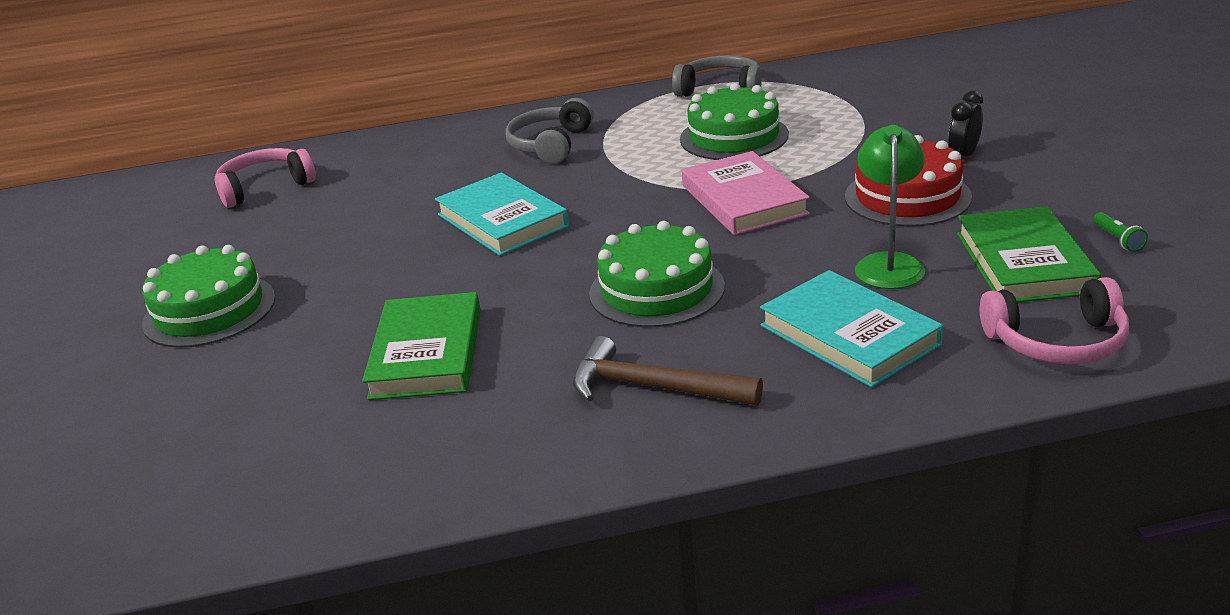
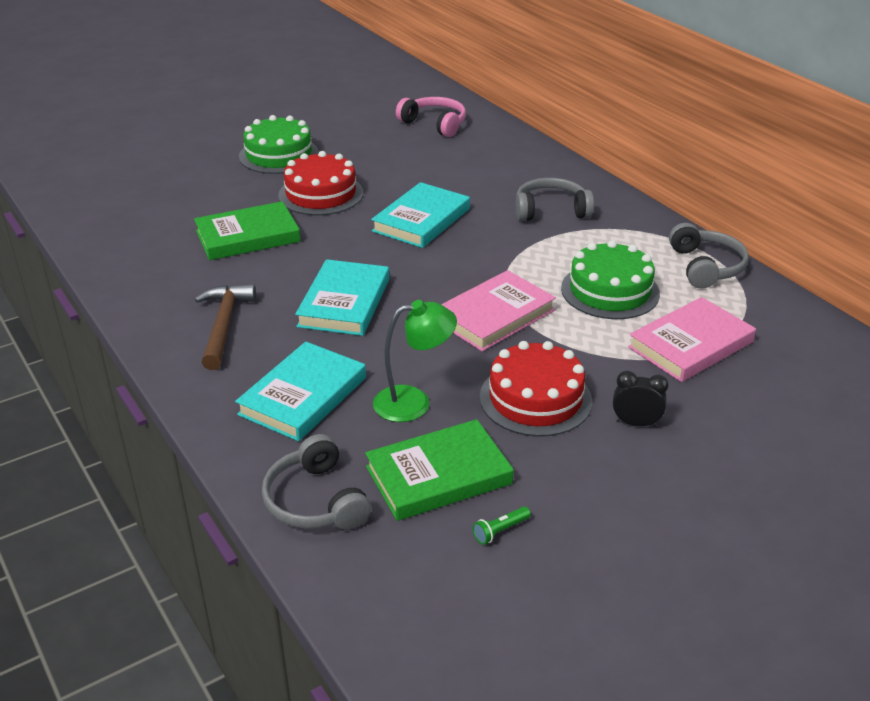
camera: 65 degrees right, 5 degrees up
green cake [589,221,725,328] -> turquoise book [295,259,389,336]
pink headphones [980,277,1129,364] -> grey headphones [262,434,371,530]
none -> red cake [278,151,363,215]
none -> pink book [628,297,756,382]

